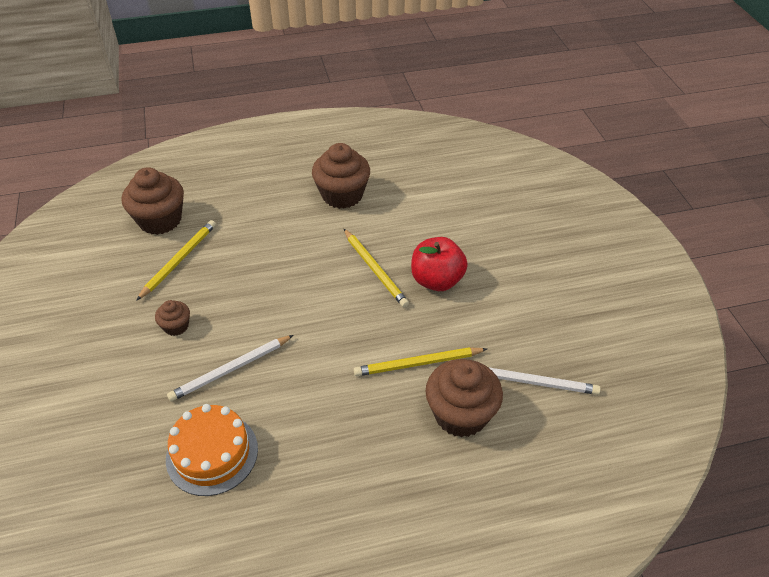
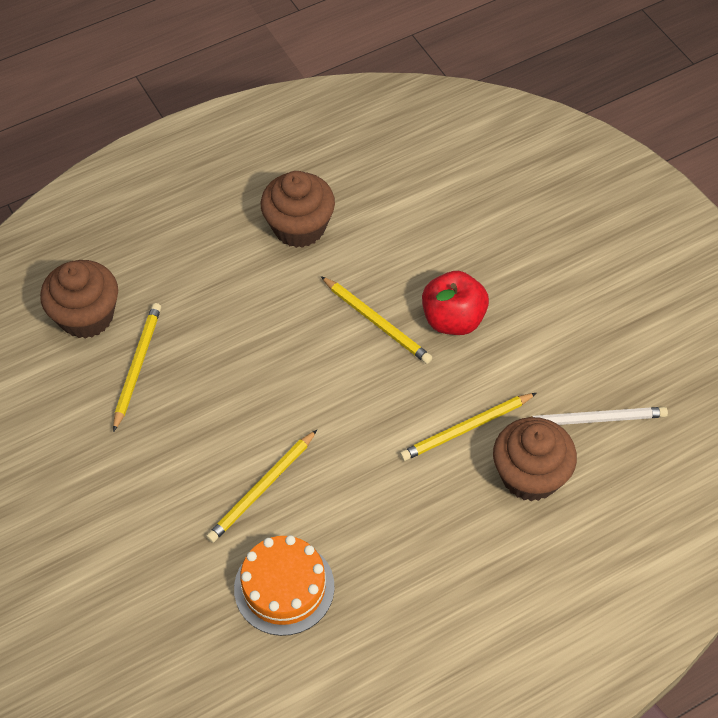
camera: 15 degrees left, 10 degrees up
brown cupcake [155,300,190,336] -> none
white pencil [167,335,294,402] -> yellow pencil [206,430,317,543]

